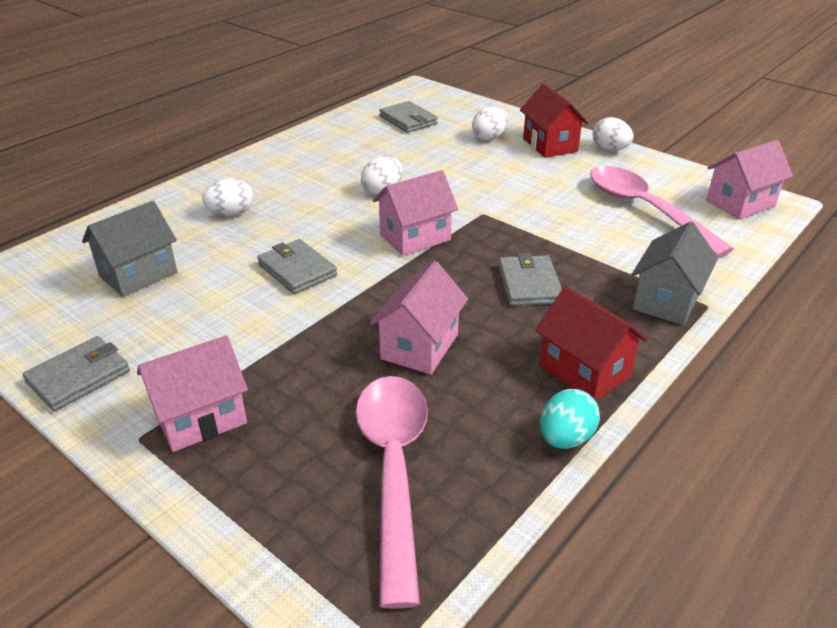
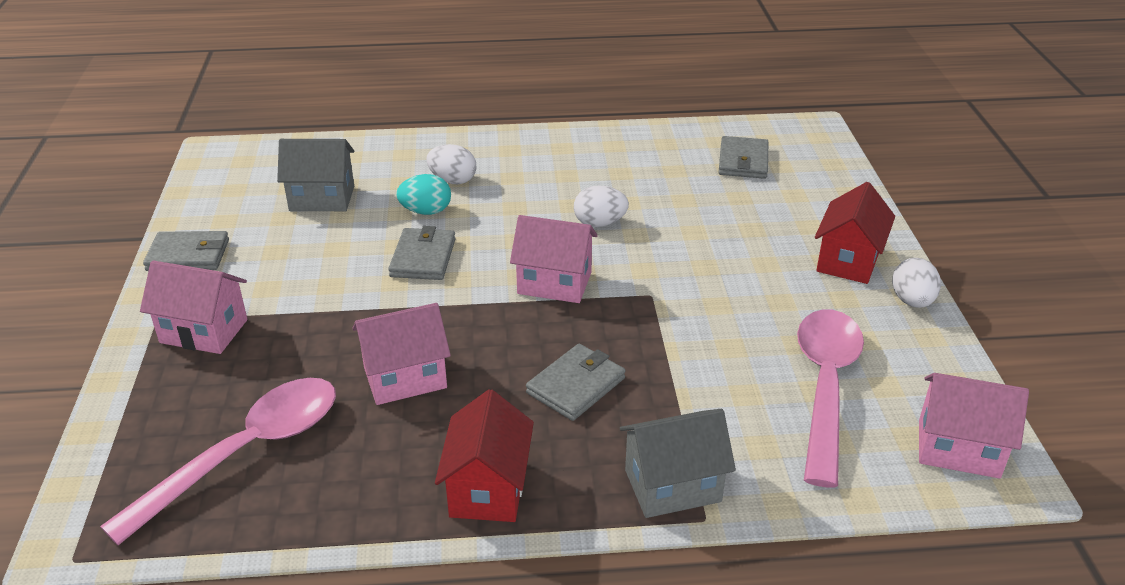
camera: 45 degrees right, 0 degrees up
white egg [472,106,508,141] -> none
turquoise egg [540,389,600,449] -> turquoise egg moved to [396,174,451,215]

